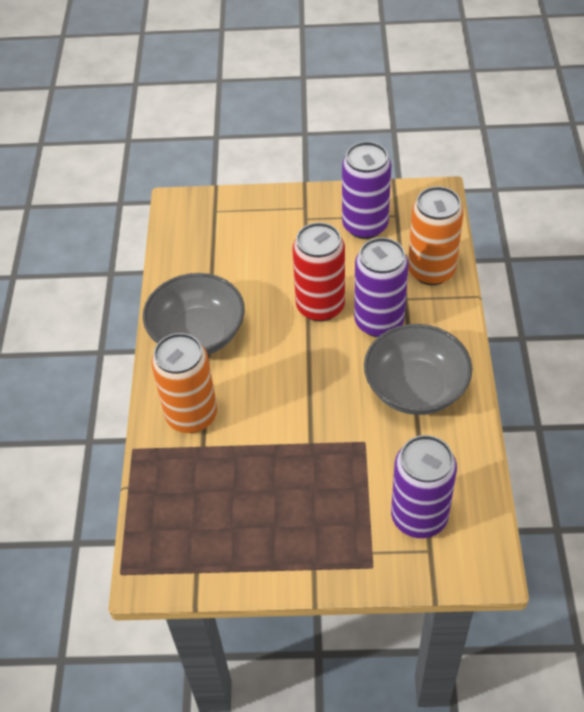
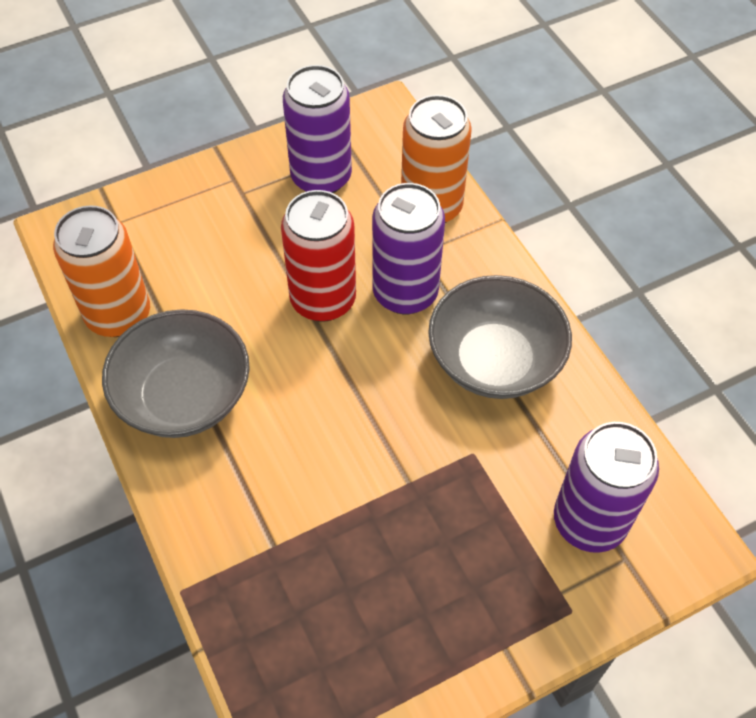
camera: 30 degrees left, 5 degrees up
orange can [151,333,217,433] -> orange can moved to [53,205,150,337]

